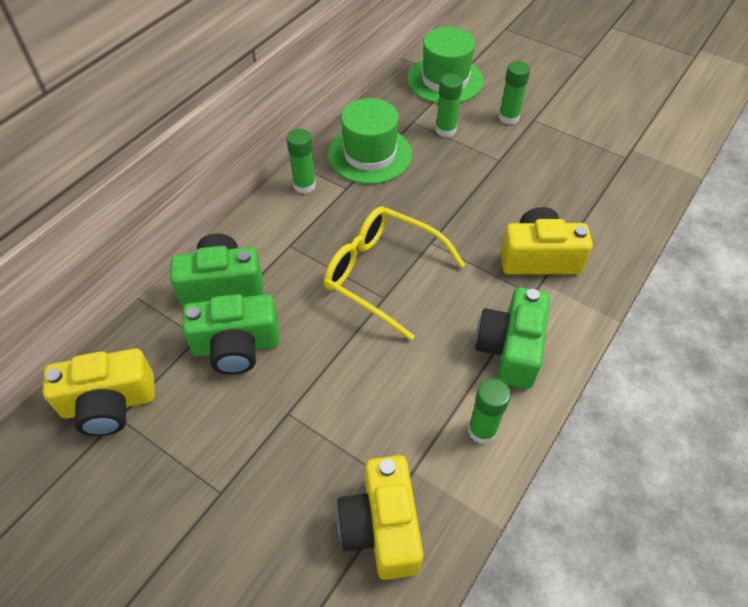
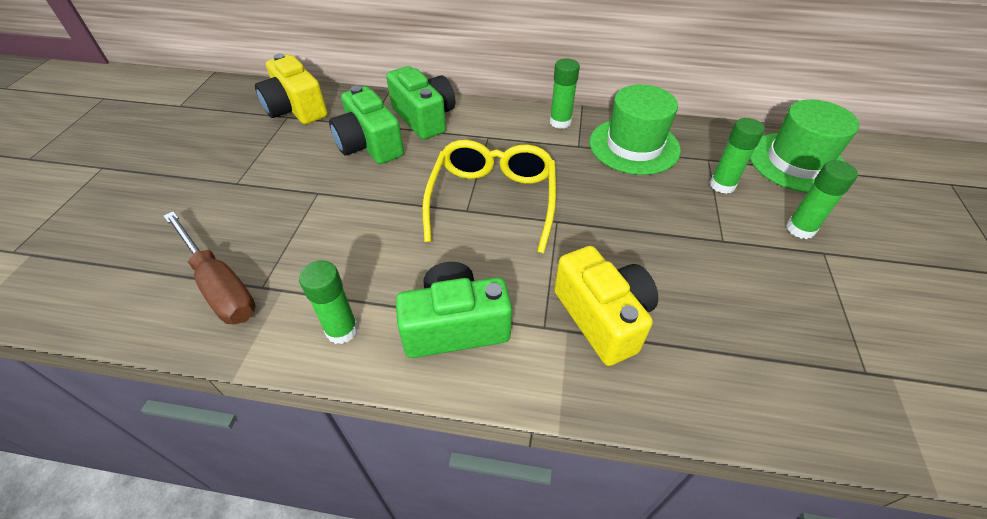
camera: 65 degrees right, 5 degrees down
yellow camera [337,455,423,580] -> brown screwdriver [164,211,256,324]

